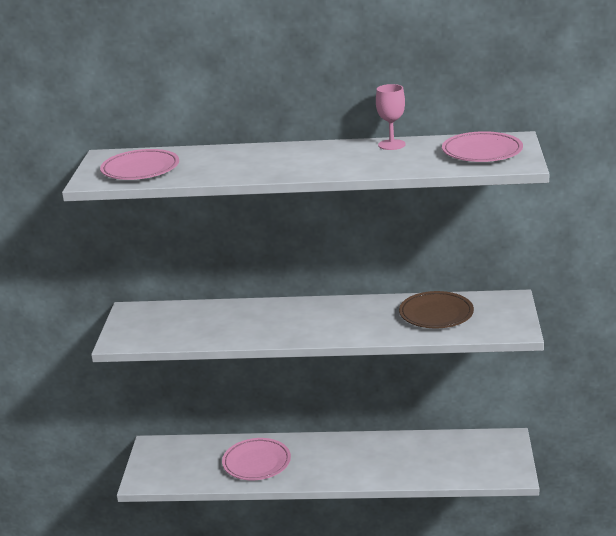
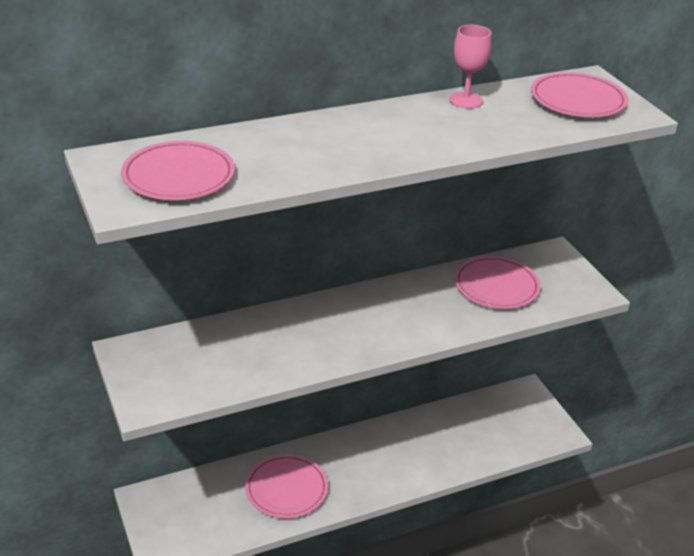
camera: 30 degrees left, 10 degrees up
brown plate [399,291,474,328] -> pink plate [454,256,541,309]

